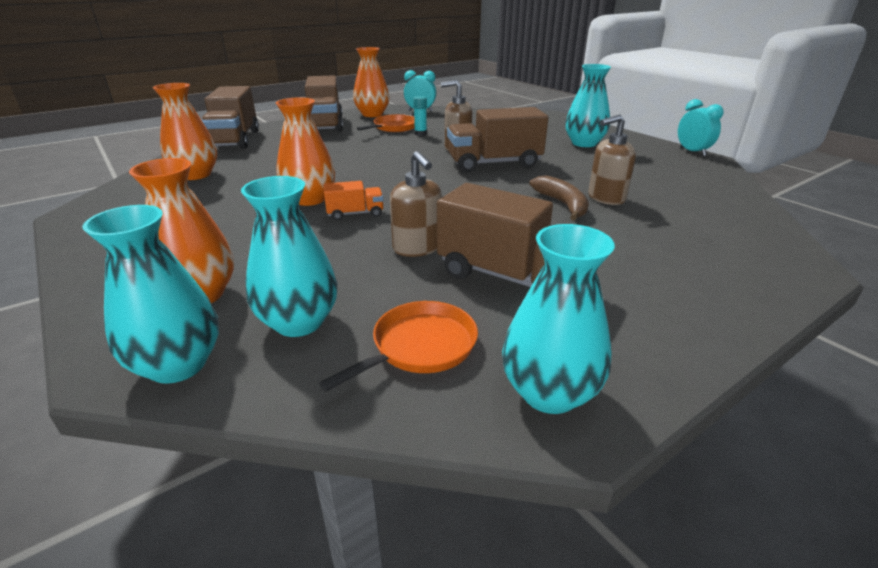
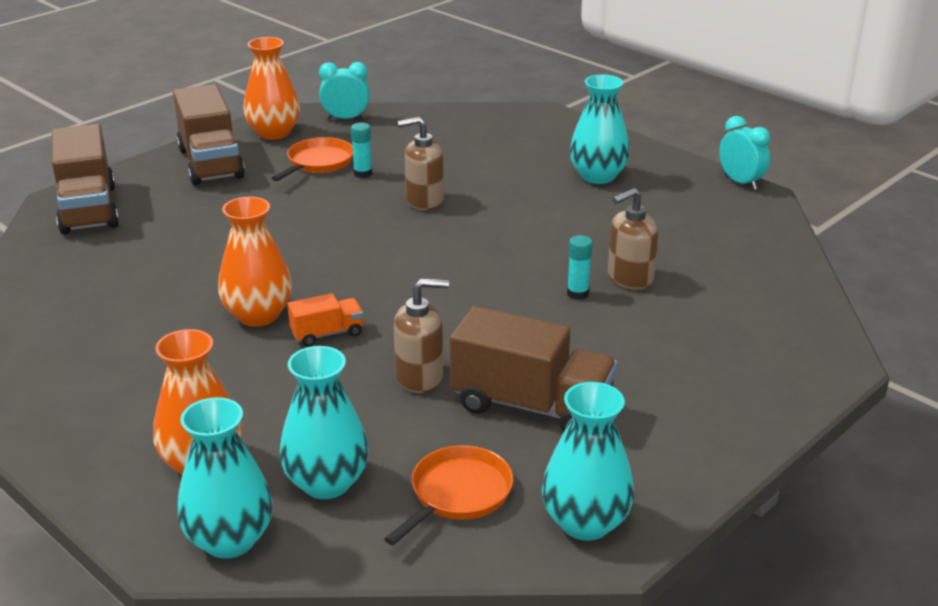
camera: 10 degrees left, 0 degrees up
orange vase [153,83,217,180] -> none
brown soap dispenser [390,151,442,257] -> brown soap dispenser turned 60 degrees counterclockwise [393,278,449,393]
brown truck [447,107,548,172] -> none
brown banana [529,175,589,221] -> turquoise glue stick [567,235,593,300]

